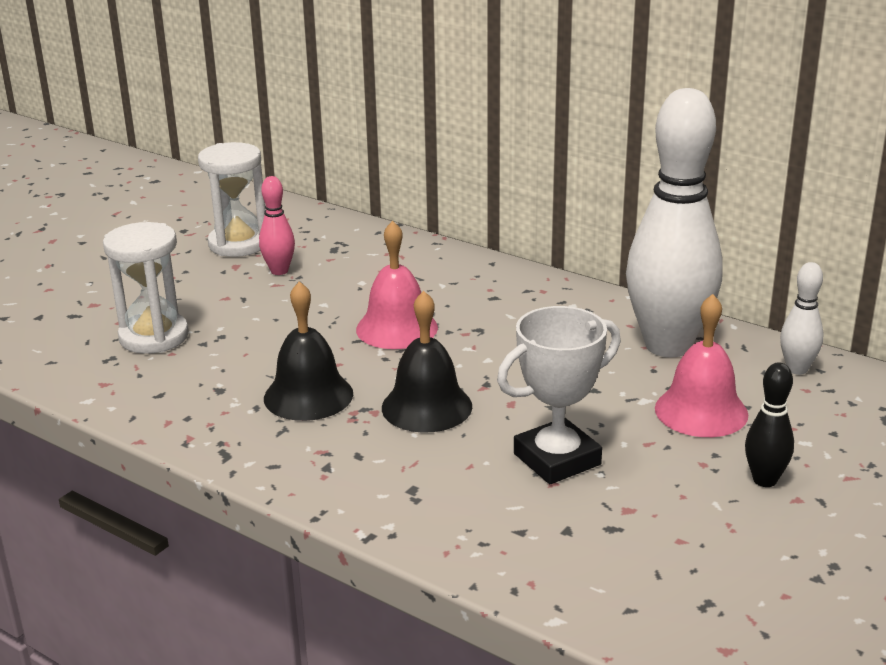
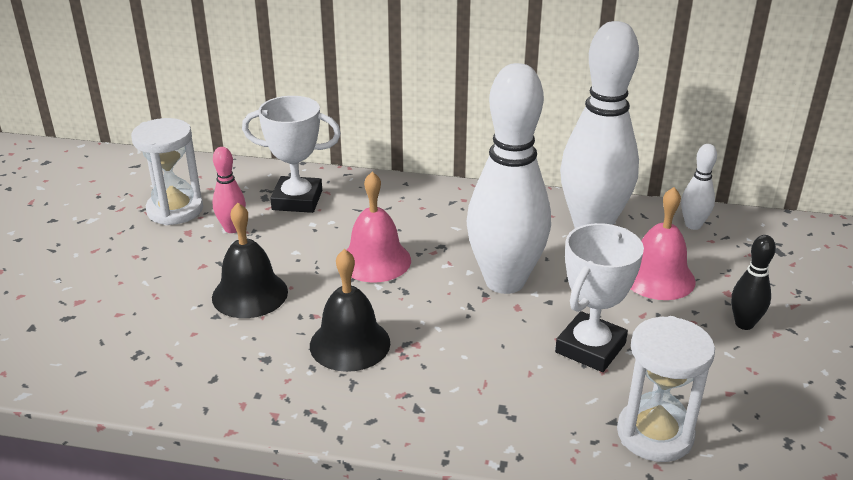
camera: 25 degrees left, 5 degrees up
white hourglass [103,222,189,354] -> white hourglass moved to [617,316,715,462]
black bell [382,291,472,433] -> black bell moved to [212,203,288,318]
none -> white trophy [242,96,341,213]
none -> white bowling pin [467,63,551,294]

